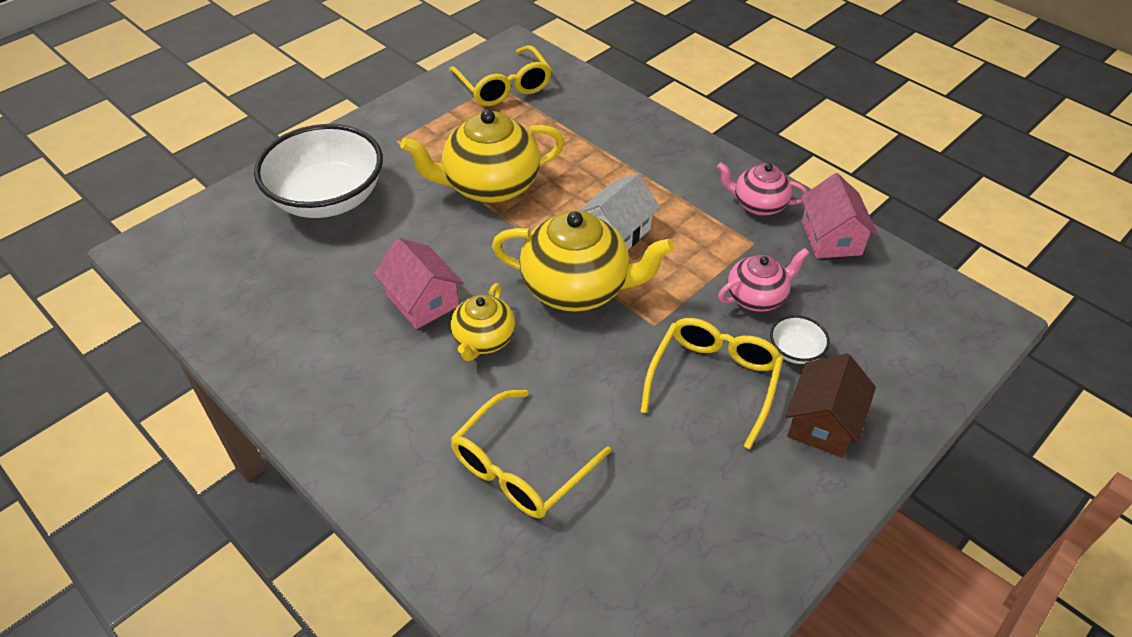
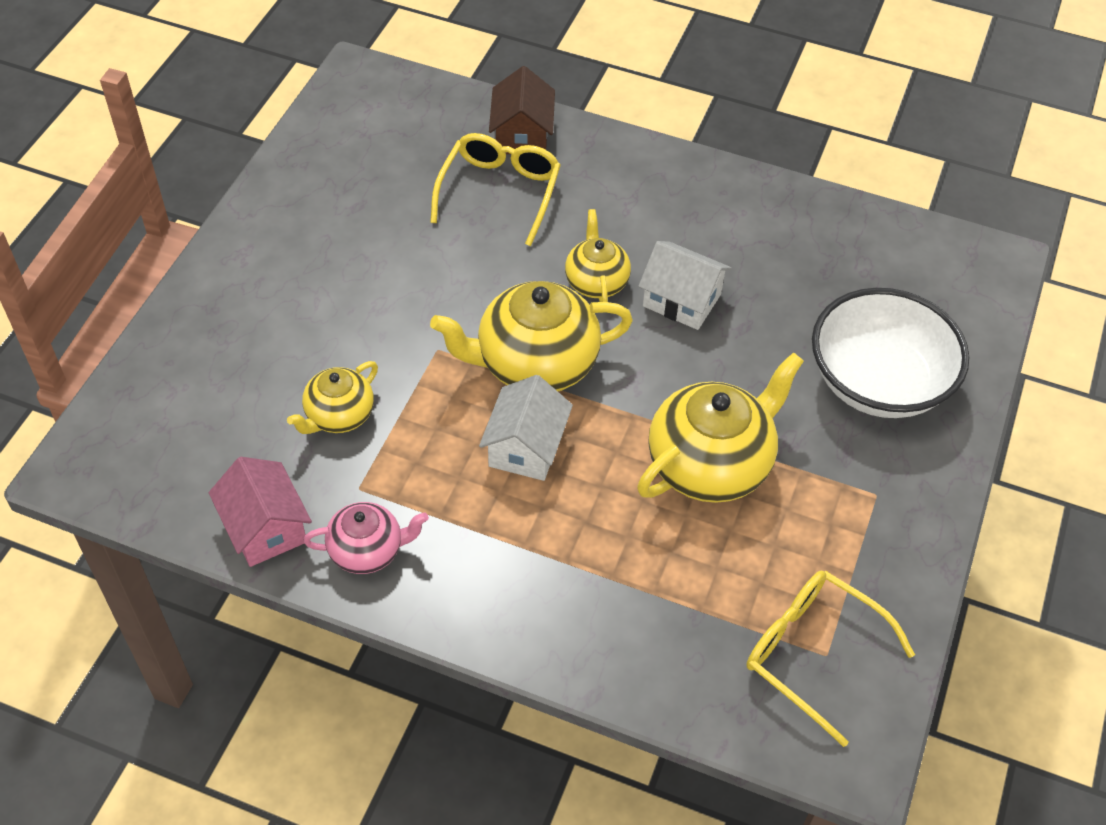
camera: 155 degrees right, 5 degrees up
pink house [374,238,464,329] -> white house [638,241,732,330]
yellow glasses [641,318,783,449] -> none
pink teapot [718,248,809,312] -> yellow teapot [287,361,378,434]
white bowl [770,315,830,364] -> none
brown house [786,353,876,457] -> brown house moved to [489,66,555,154]

